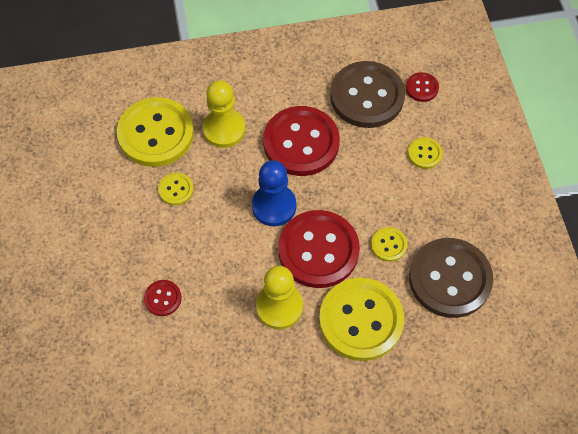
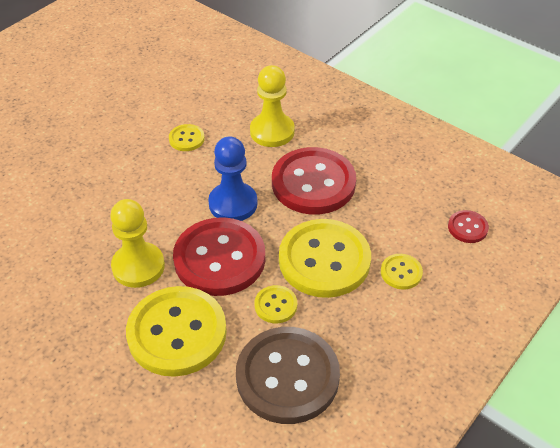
camera: 50 degrees right, 15 degrees down
yellow button [117,97,194,167] -> yellow button moved to [279,219,371,298]
red button [144,280,182,316] -> none
brown button [330,61,405,128] -> none

